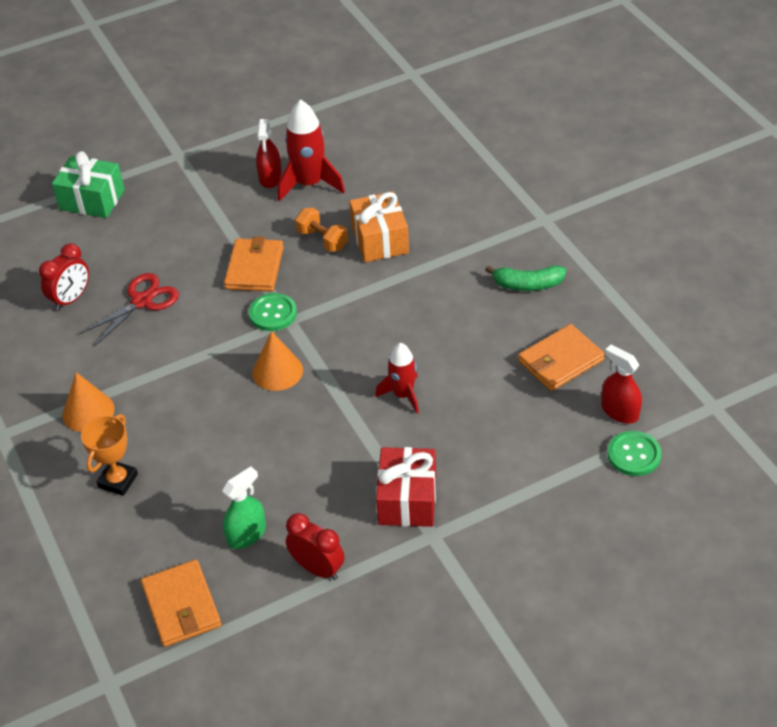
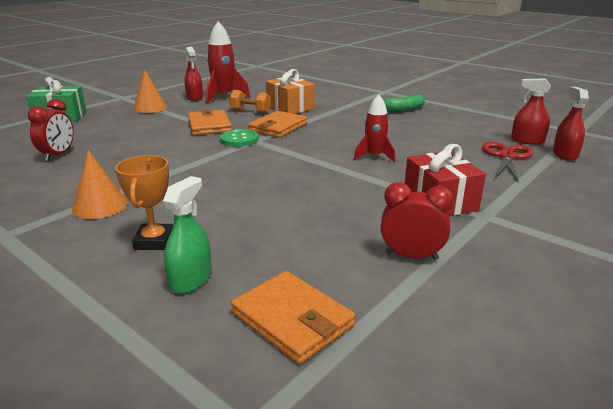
camera: 25 degrees left, 20 degrees down
red scissors [79,273,179,347] -> red scissors moved to [482,142,534,182]
green spray bottle [222,466,266,549] -> green spray bottle moved to [163,176,212,294]
orange cone [252,331,303,391] -> orange cone moved to [133,70,167,113]
orange wallet [518,324,605,391] -> orange wallet moved to [248,111,307,138]
green button [608,431,662,476] -> red spray bottle [553,87,589,161]

